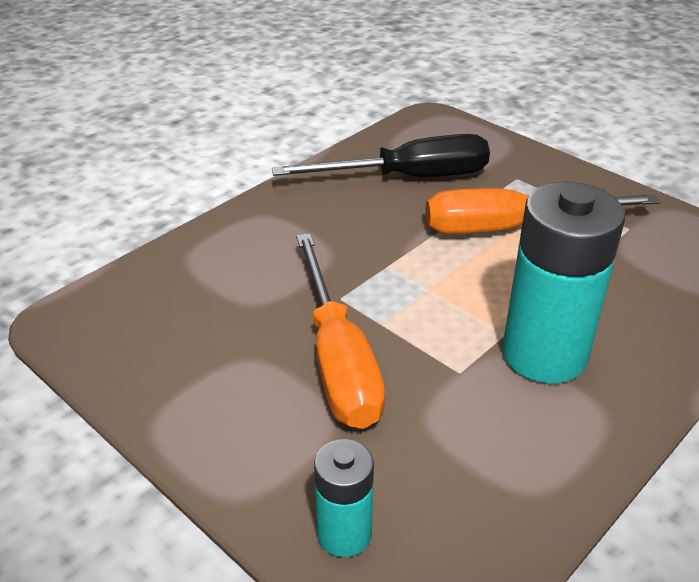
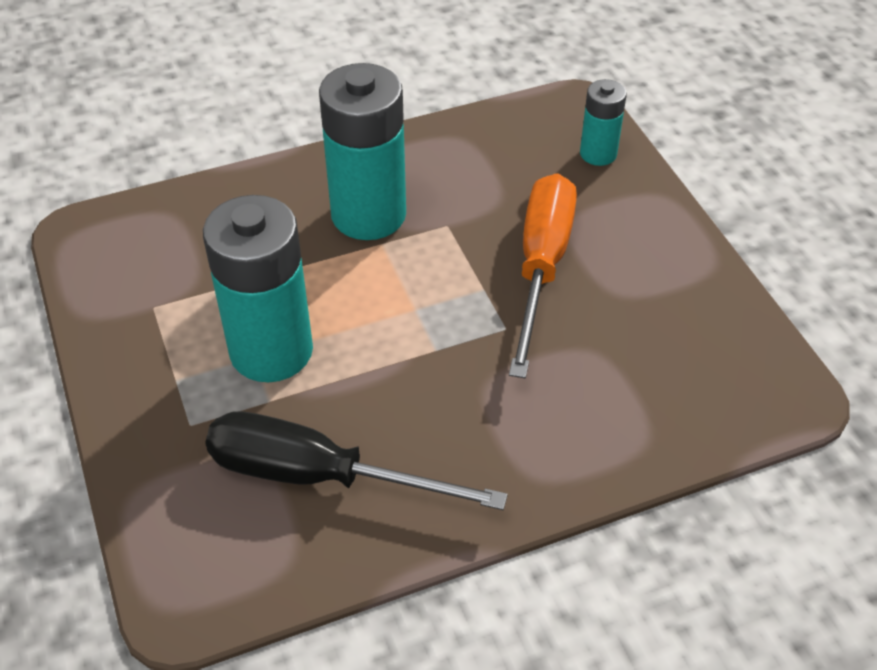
camera: 155 degrees left, 10 degrees up
orange screwdriver [425,188,660,234] -> turquoise battery [203,195,313,382]

